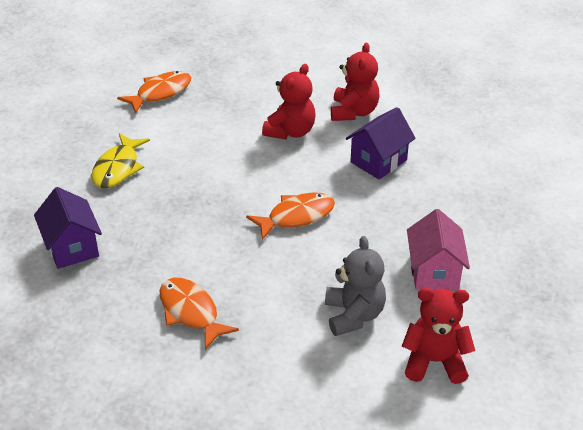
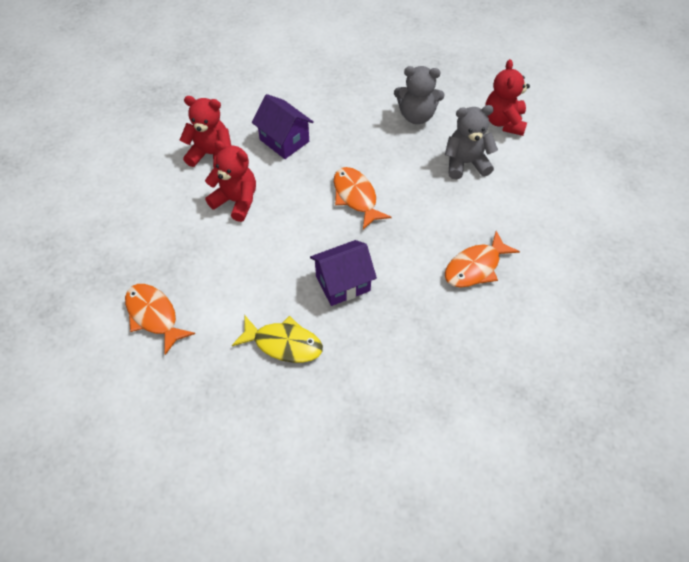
camera: 90 degrees left, 15 degrees up
purple house [34,187,102,269] -> purple house moved to [310,240,377,306]
pink house [407,209,470,290] -> grey teddy bear [394,66,444,124]

